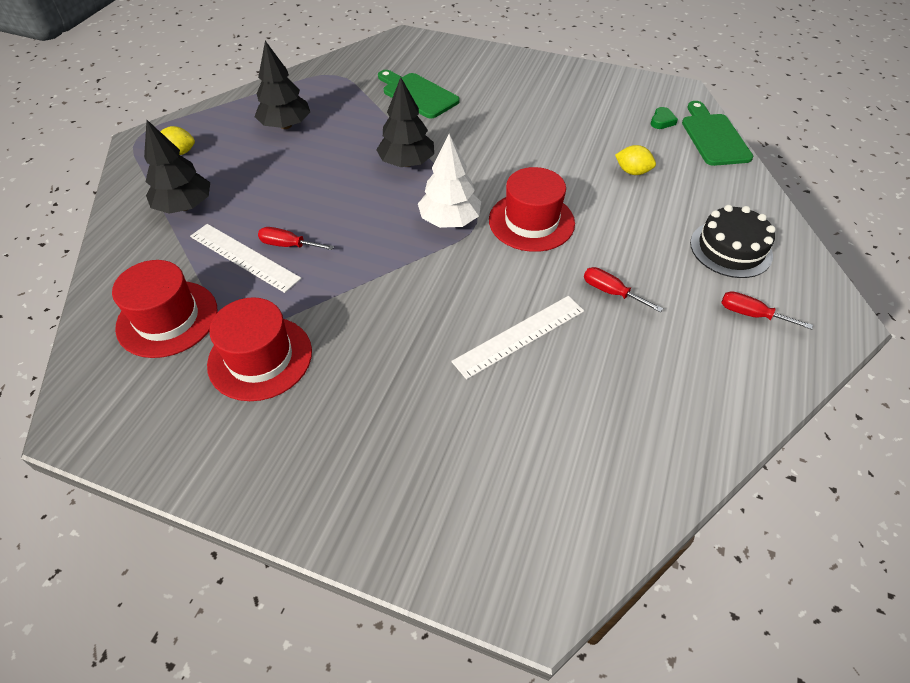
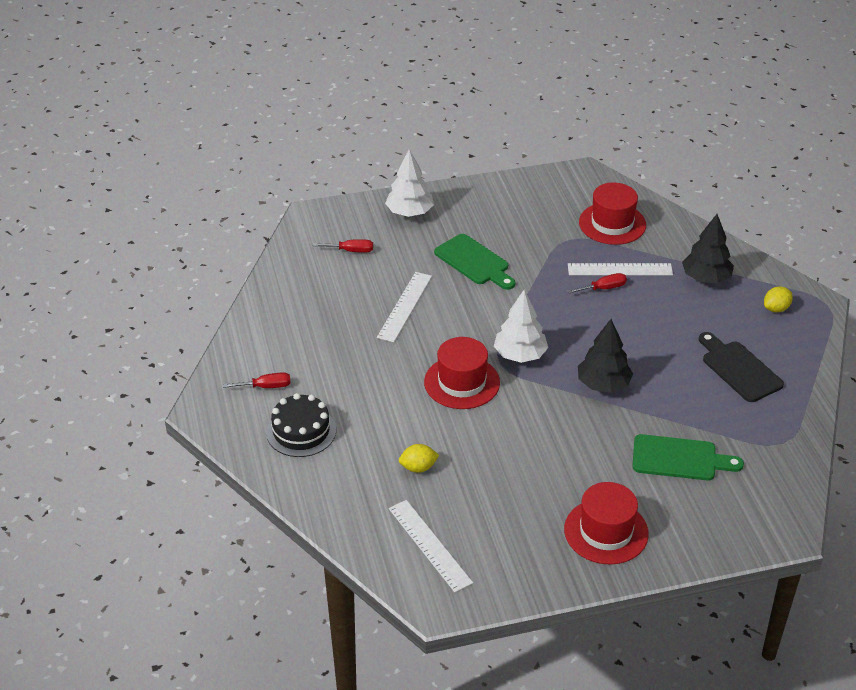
camera: 145 degrees right, 10 degrees down
red hat [207,297,312,401] -> red hat moved to [564,482,649,565]
black tree [254,41,310,129] -> black cutting board [699,332,784,402]
red screwdriver [584,267,663,312] -> red screwdriver moved to [313,239,373,253]
green heart [651,107,678,129] -> white ruler [389,500,473,593]
green cutting board [682,101,753,166] -> green cutting board moved to [434,234,515,290]
none -> white tree [385,149,434,217]

